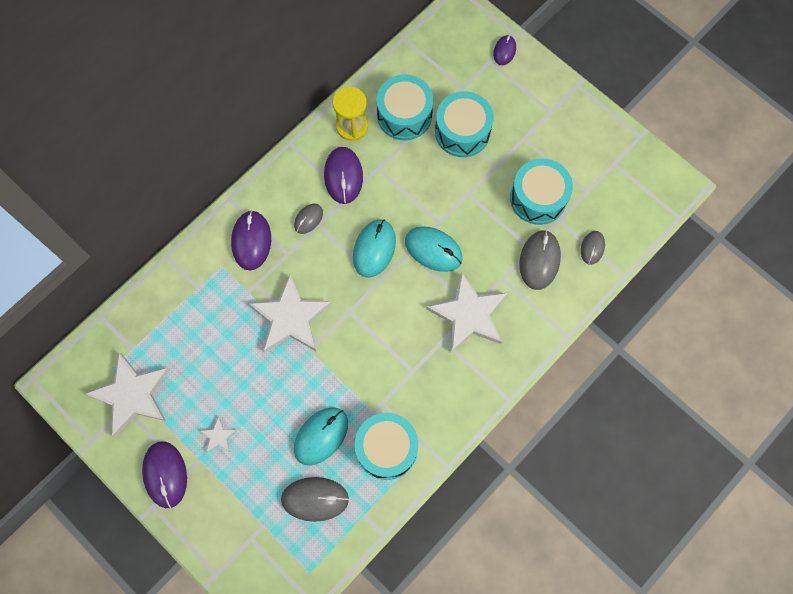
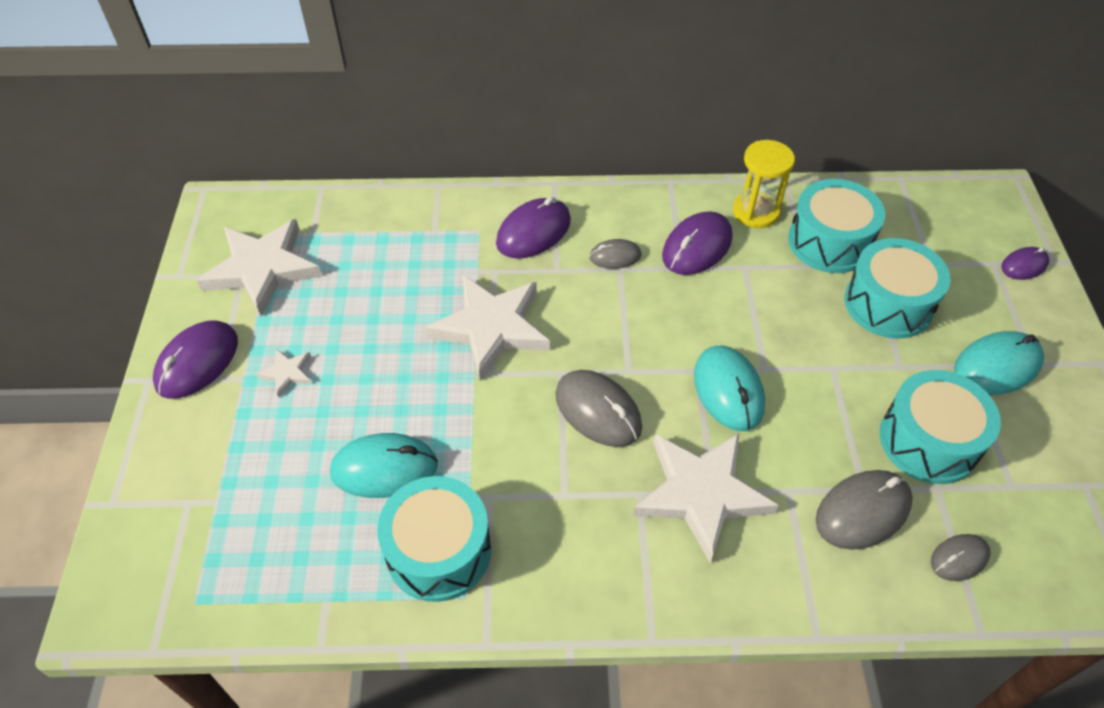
camera: 45 degrees right, 20 degrees down
grey mouse [281,477,349,522] -> grey mouse moved to [555,370,642,447]
turquoise mouse [353,219,396,278] -> turquoise mouse moved to [954,331,1044,395]

